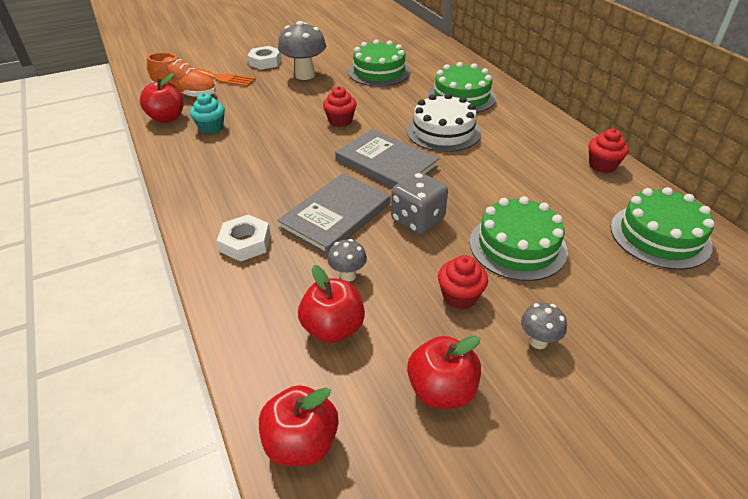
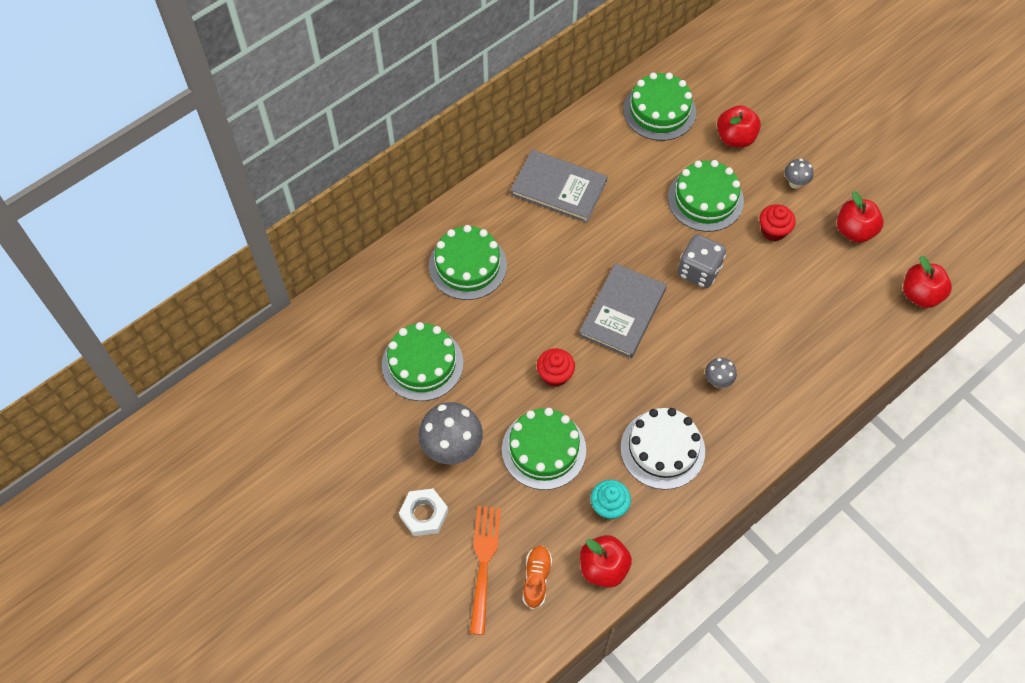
camera: 105 degrees left, 20 degrees up
orange shoe [147,52,216,97] -> orange shoe [522,545,552,609], size x0.64
white nut [217,215,271,262] -> none
grey book [277,173,390,255] -> grey book moved to [511,150,608,223]
red apple [298,265,365,343] -> red apple moved to [717,105,761,148]
grey mushroom [327,239,367,282] -> grey mushroom moved to [705,358,737,388]
white cake [407,93,481,152] -> white cake moved to [620,408,705,490]
red cupcake [589,129,629,173] -> none
none -> green cake [502,408,586,490]

